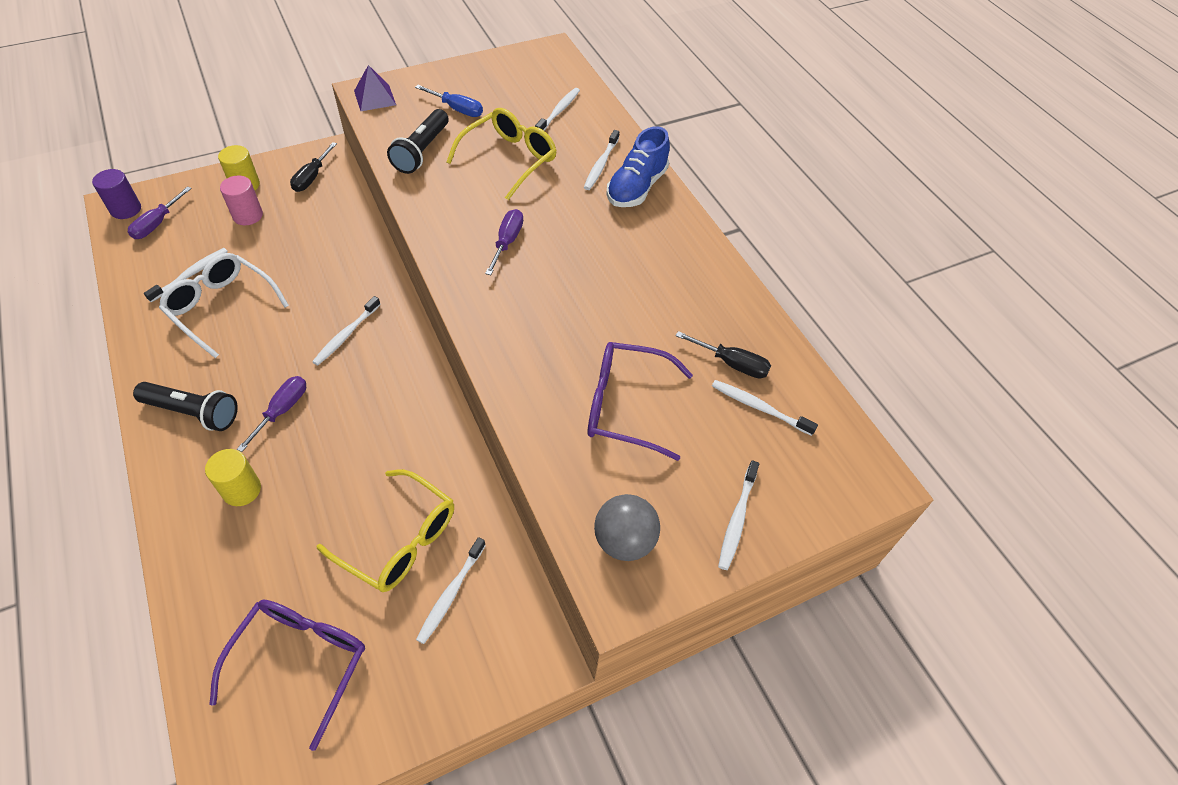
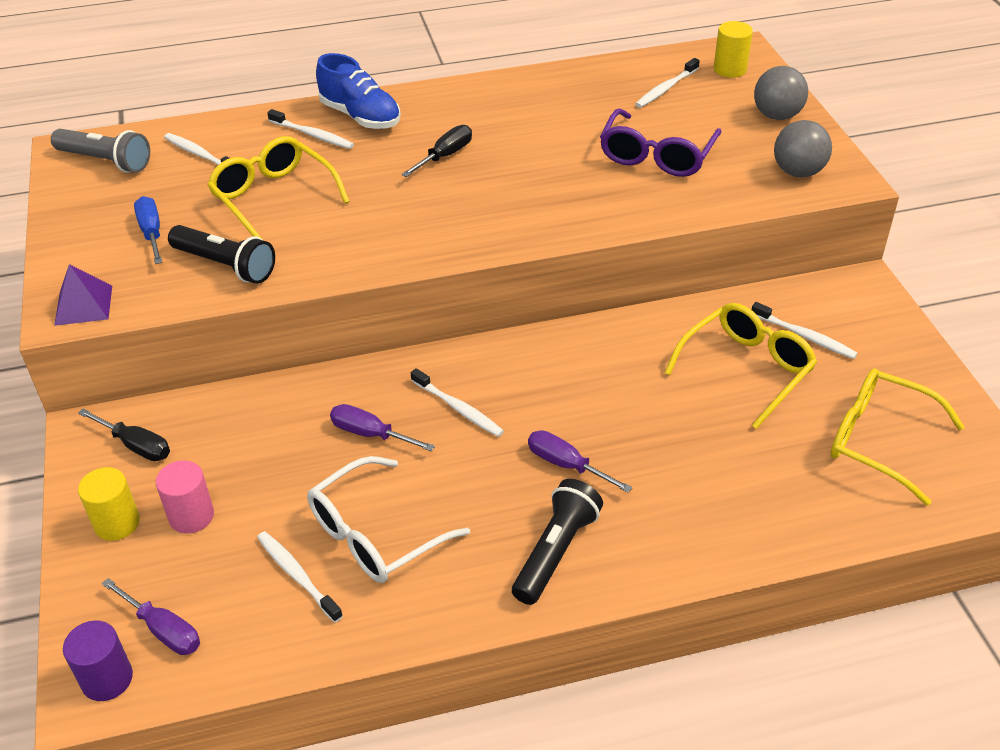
camera: 75 degrees left, 10 degrees down
yellow cylinder [205,449,261,506] -> yellow cylinder moved to [714,21,753,78]
purple glasses [209,600,365,751] -> yellow glasses [831,368,965,506]
blue screwdriver [415,85,483,117] -> blue screwdriver turned 60 degrees counterclockwise [134,196,162,264]
purple screwdriver [485,209,523,275] -> purple screwdriver moved to [330,404,435,451]
black screwdriver [676,331,771,379] -> black screwdriver moved to [401,125,472,177]
white toothbrush [718,460,759,570] -> grey ball [754,66,808,120]
none -> grey flashlight [51,129,150,173]

